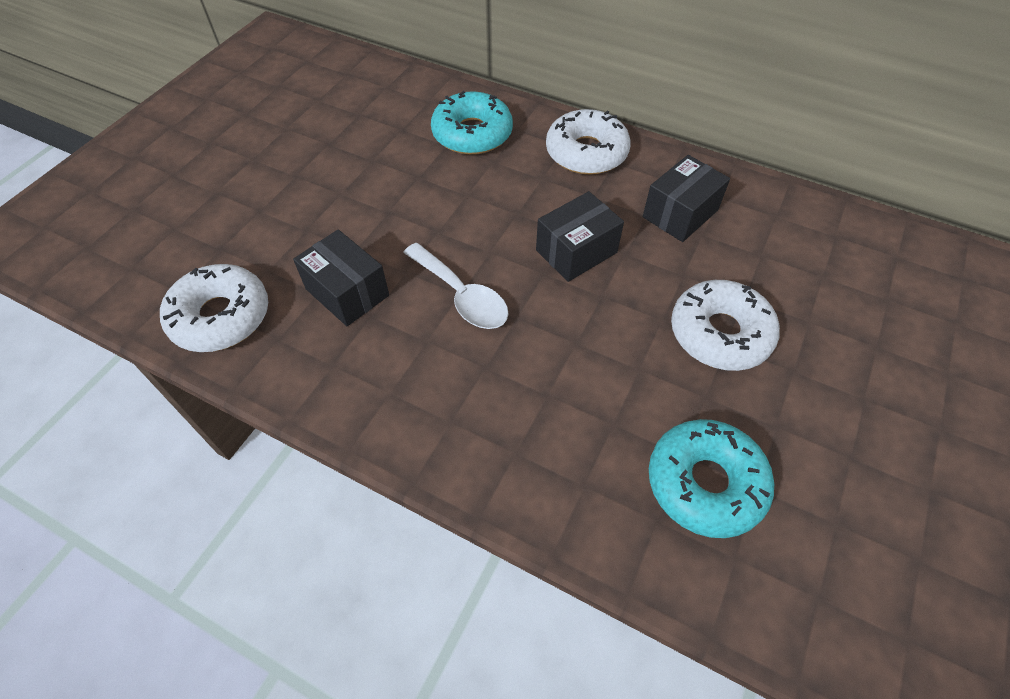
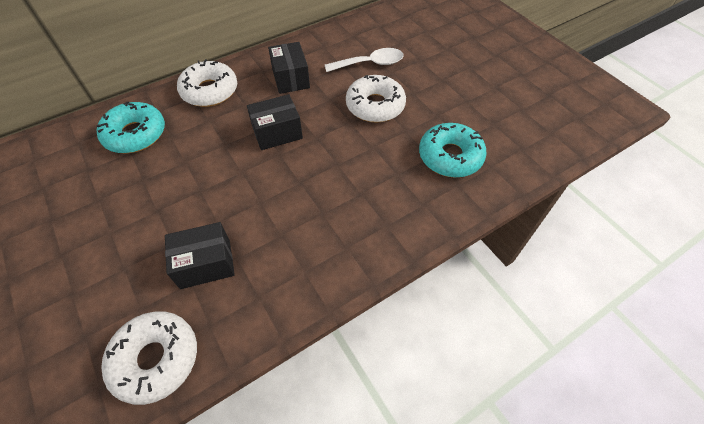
camera: 60 degrees left, 0 degrees up
white spoon [403,243,509,329] -> white spoon moved to [325,48,404,72]
black box [536,191,624,282] -> black box turned 75 degrees clockwise [247,94,303,150]

